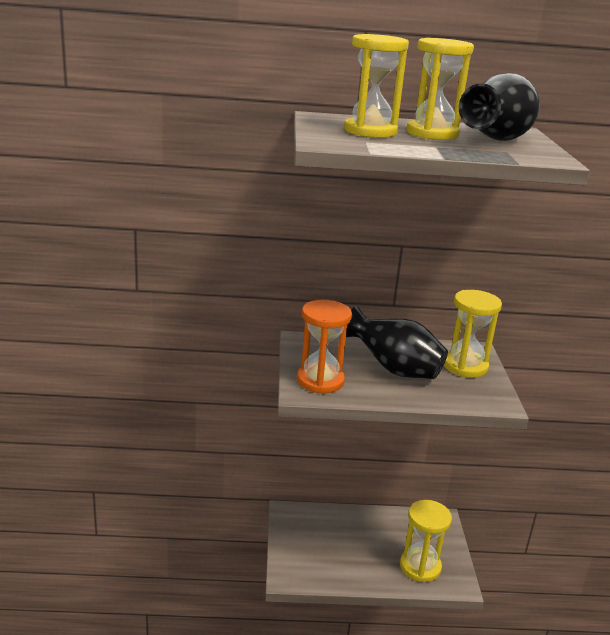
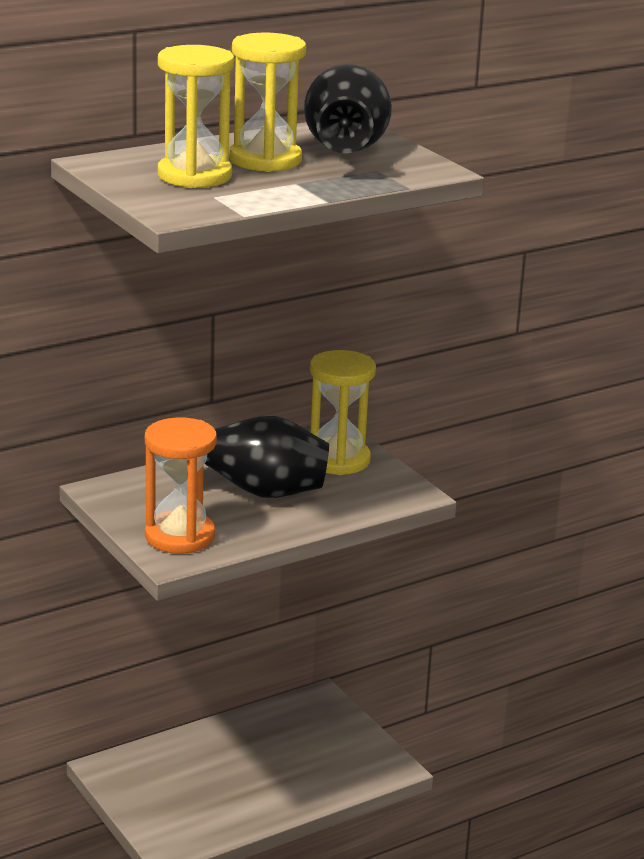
camera: 30 degrees left, 0 degrees up
yellow hourglass [400,500,452,582] -> none

